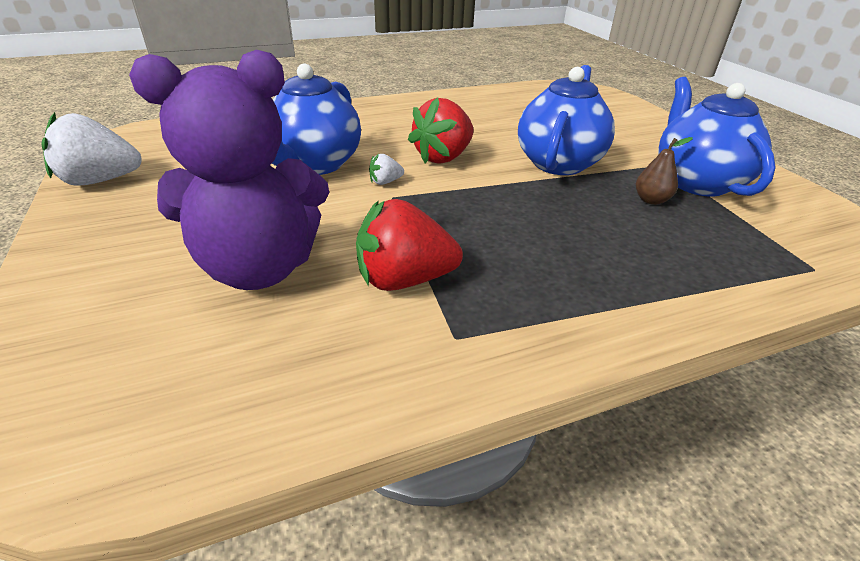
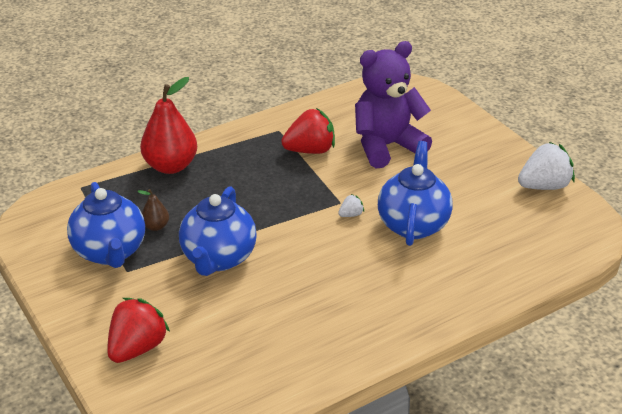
camera: 170 degrees right, 0 degrees up
red strawberry [408,97,474,164] -> red strawberry moved to [107,298,170,363]
none -> red pear [140,77,197,174]

